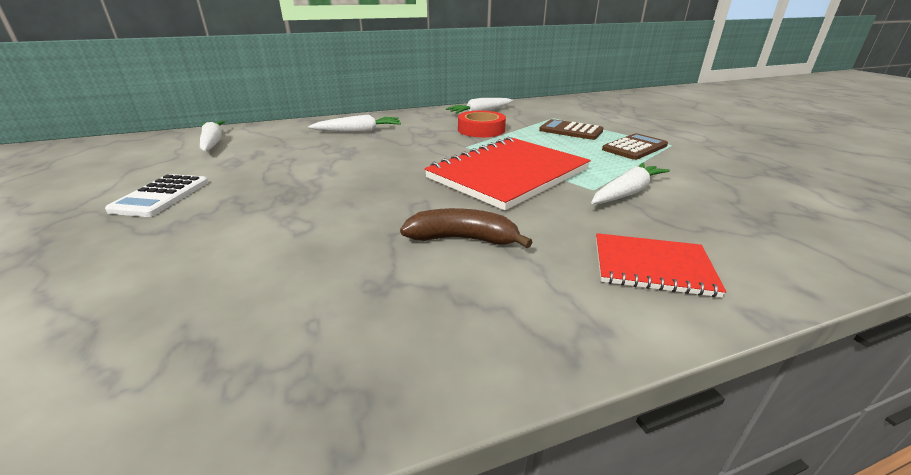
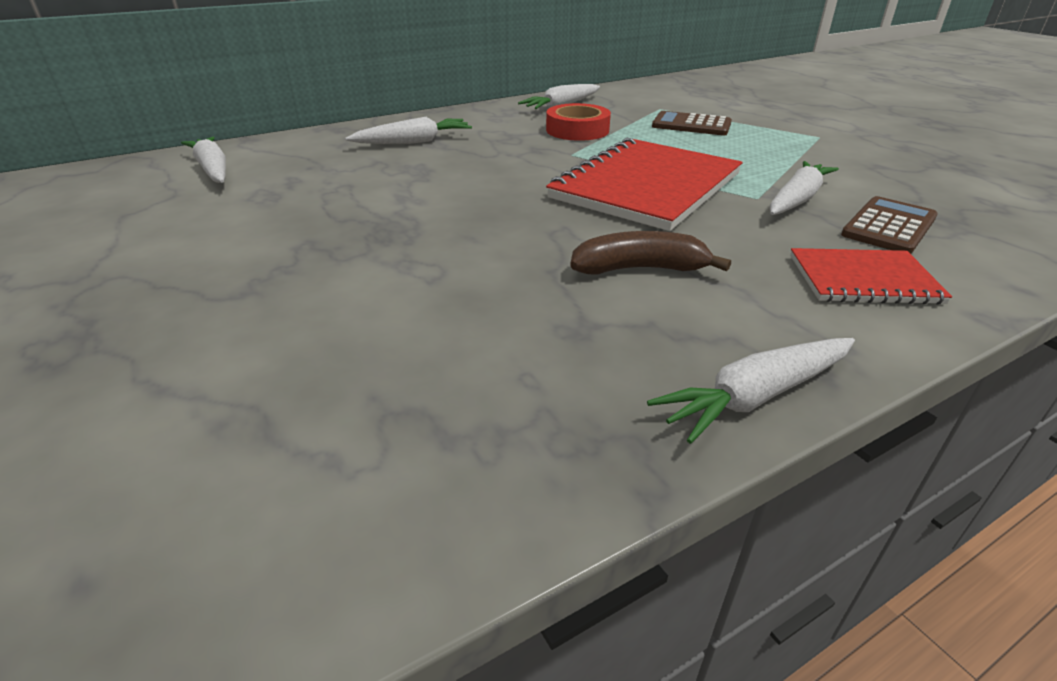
camera: 10 degrees left, 5 degrees up
white calculator [105,174,208,217] -> none
brown calculator [602,133,668,160] -> brown calculator moved to [841,196,938,254]
none -> white carrot [647,338,855,444]

